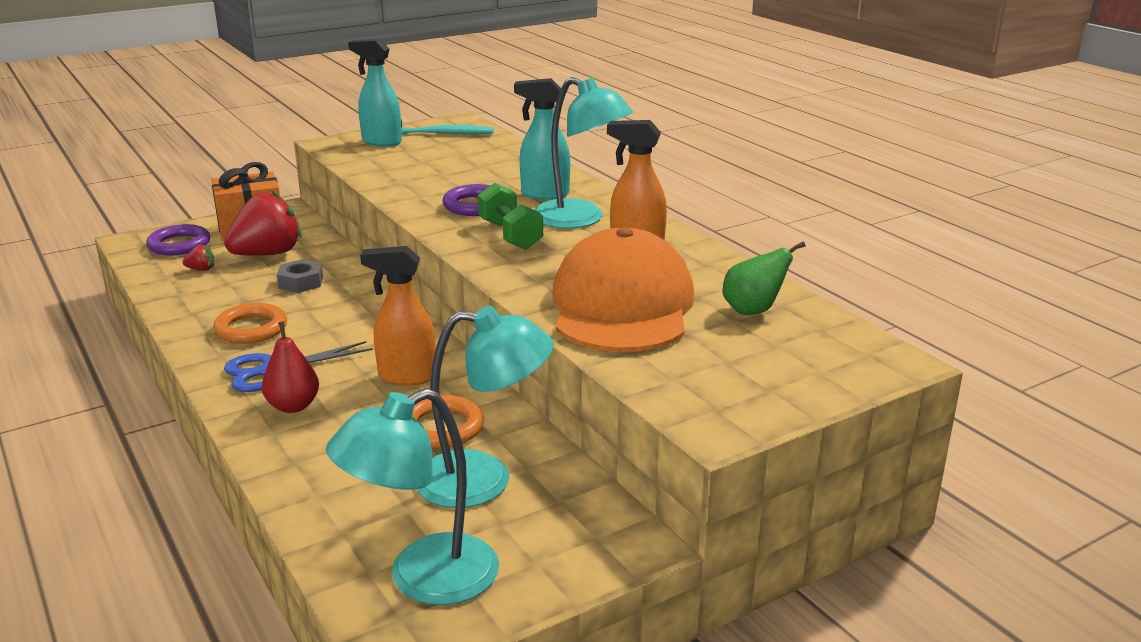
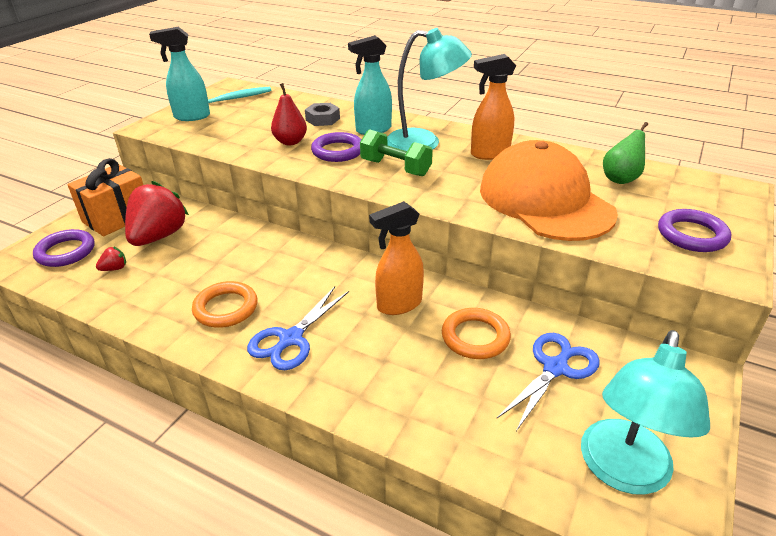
camera: 30 degrees left, 10 degrees up
red pear [262,321,319,413] -> red pear moved to [271,83,307,145]
grey nut [277,259,323,293] -> grey nut moved to [305,103,340,126]
turquoise lamp [416,306,554,508] -> blue scissors [497,333,600,431]
none -> purple ring [658,209,731,252]

